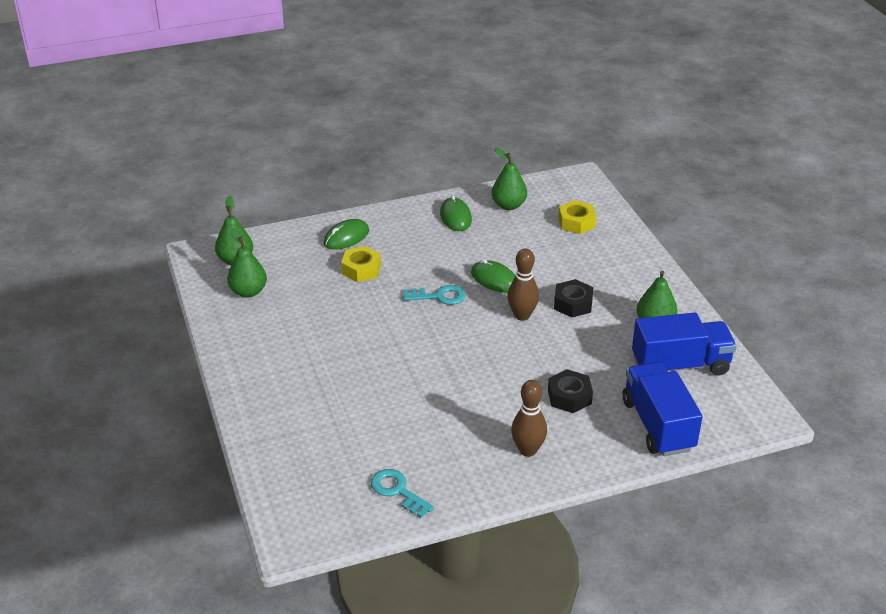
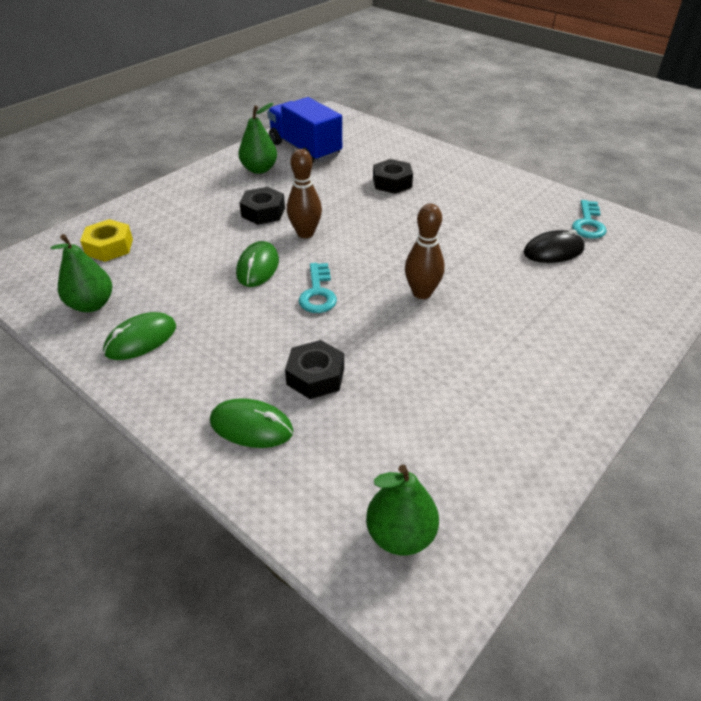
camera: 120 degrees left, 5 degrees up
green pear [227,228,267,298] -> none
yellow nut [341,246,381,282] -> black nut [285,340,344,399]
turquoise key [403,285,466,305] -> turquoise key turned 150 degrees counterclockwise [299,263,337,313]
brown bowling pin [511,380,547,457] -> brown bowling pin moved to [405,204,445,299]
blue truck [622,362,703,456] -> none
none -> black mouse [523,230,585,263]

